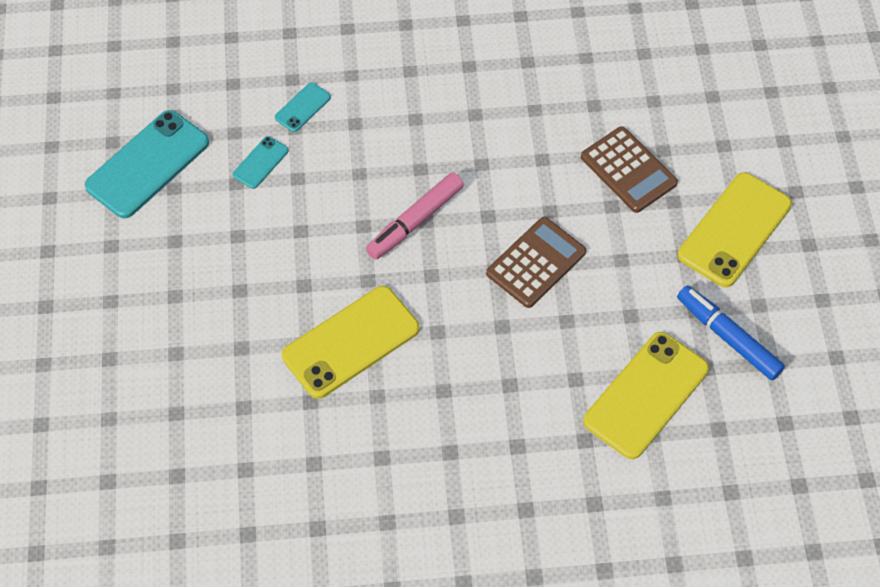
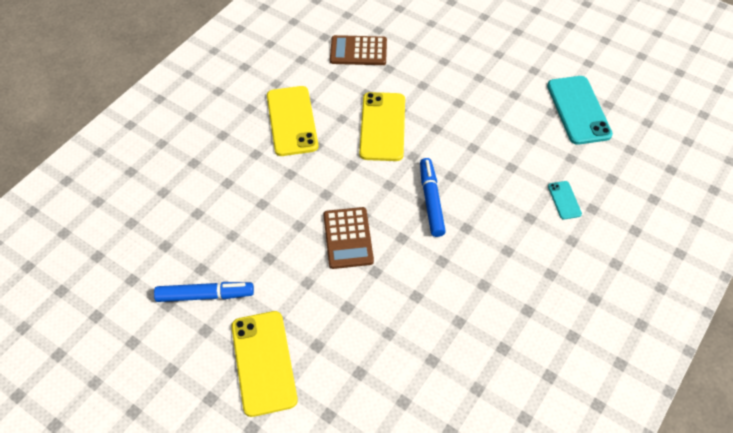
camera: 130 degrees right, 5 degrees down
turquoise phone [233,136,289,189] -> none
pink marker [366,172,464,260] -> blue marker [420,158,446,237]
brown calculator [581,126,678,213] -> brown calculator moved to [330,35,387,65]
yellow phone [583,332,709,459] -> yellow phone moved to [267,86,318,156]

